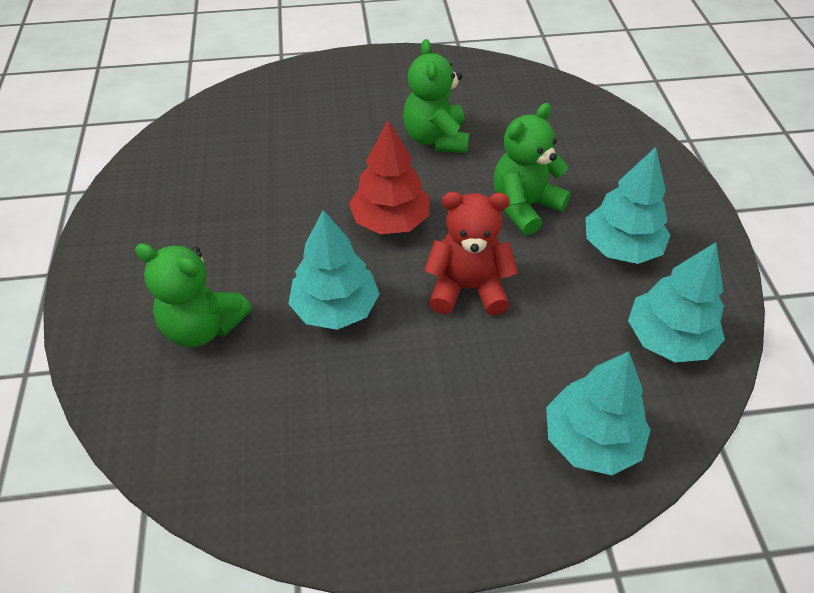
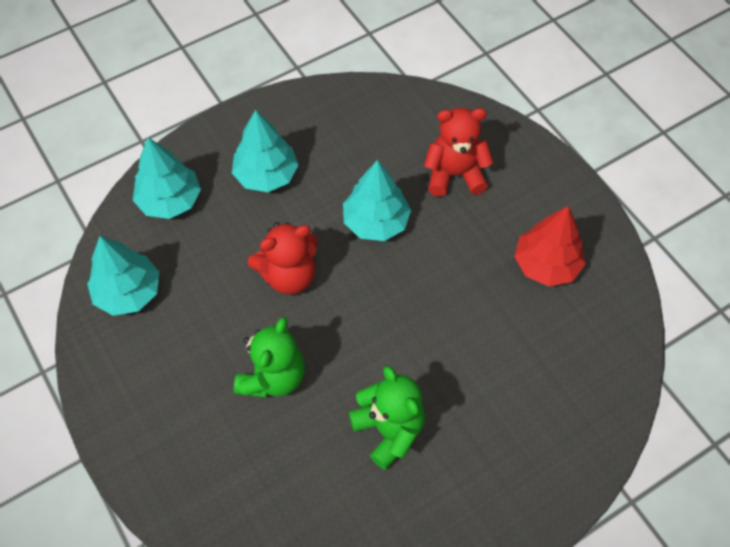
camera: 155 degrees right, 10 degrees up
green teddy bear [135,243,252,347] -> red teddy bear [424,107,494,197]
red tree [349,120,430,234] -> red tree moved to [514,206,586,286]
turquoise tree [585,147,671,264] -> turquoise tree moved to [232,110,298,192]

